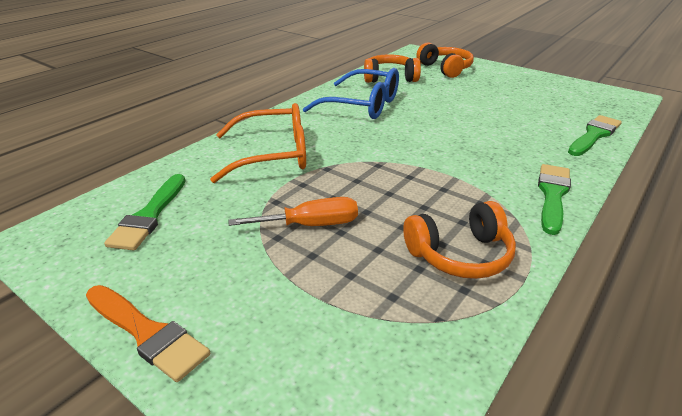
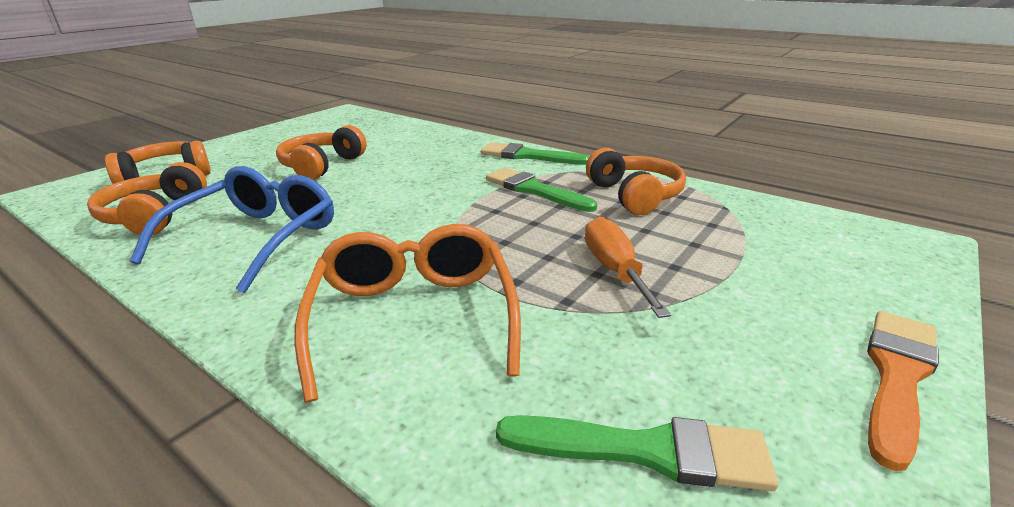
camera: 90 degrees left, 5 degrees down
green brush [568,115,622,156] -> green brush moved to [486,168,597,212]
none -> orange headphones [276,125,367,180]

